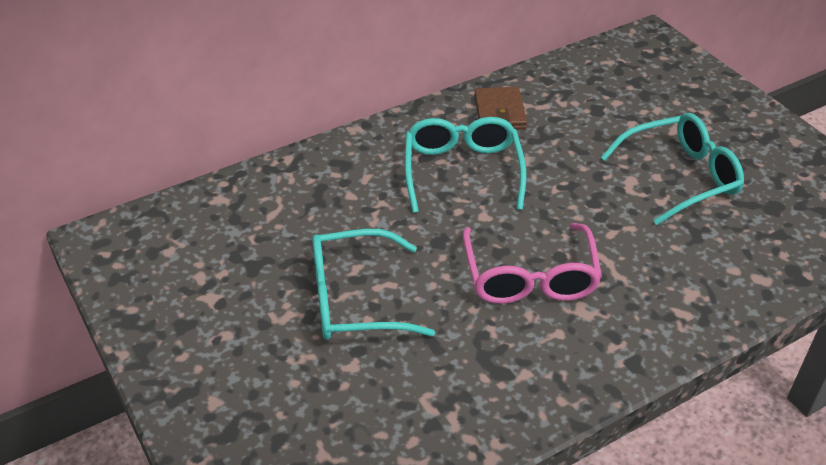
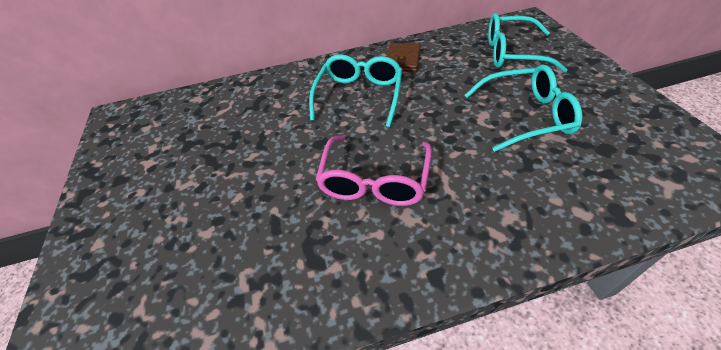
camera: 20 degrees right, 5 degrees up
turquoise glasses [312,229,435,340] -> turquoise glasses moved to [488,13,568,73]

